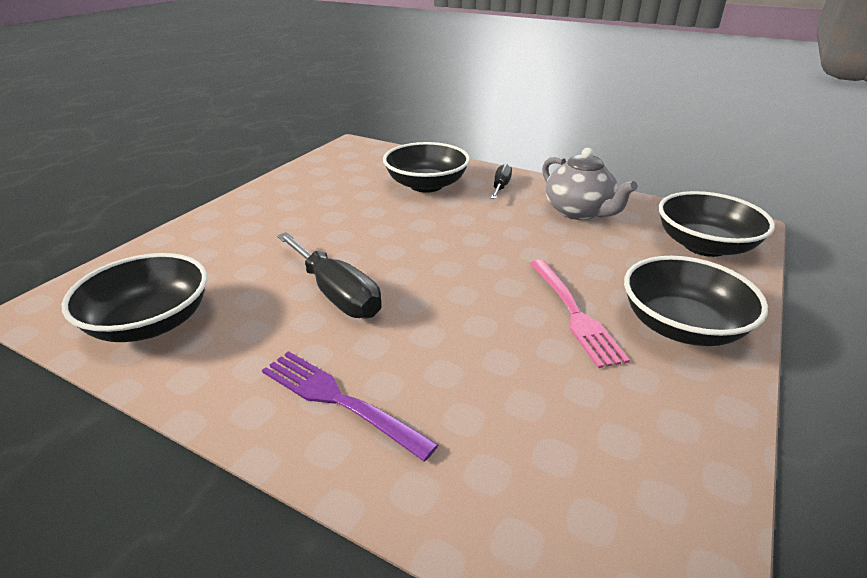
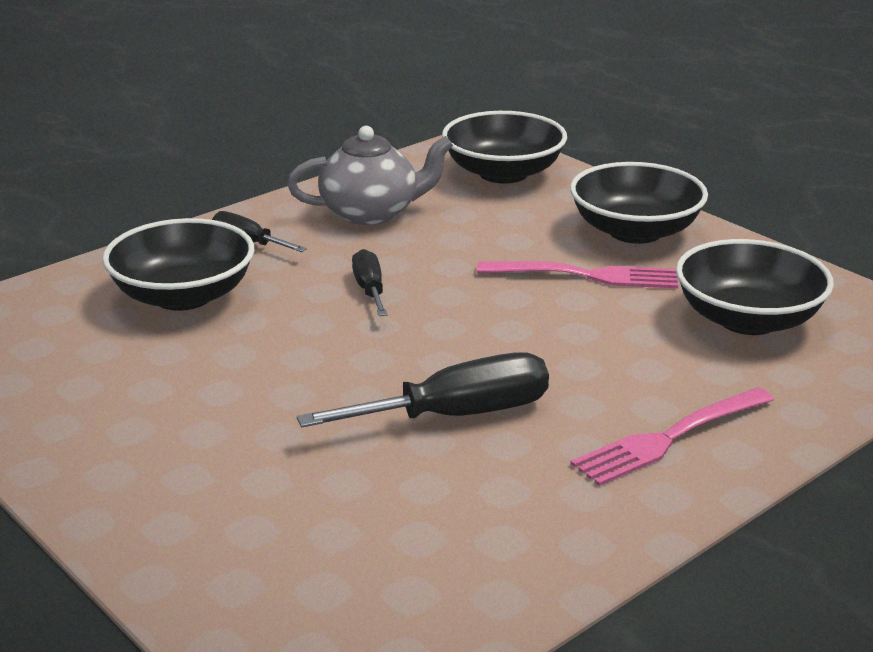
camera: 70 degrees left, 5 degrees down
black bowl [62,253,207,342] -> black bowl moved to [676,239,834,335]
purple fork [262,351,439,461] -> pink fork [570,387,774,486]
none -> black screwdriver [352,249,388,316]

